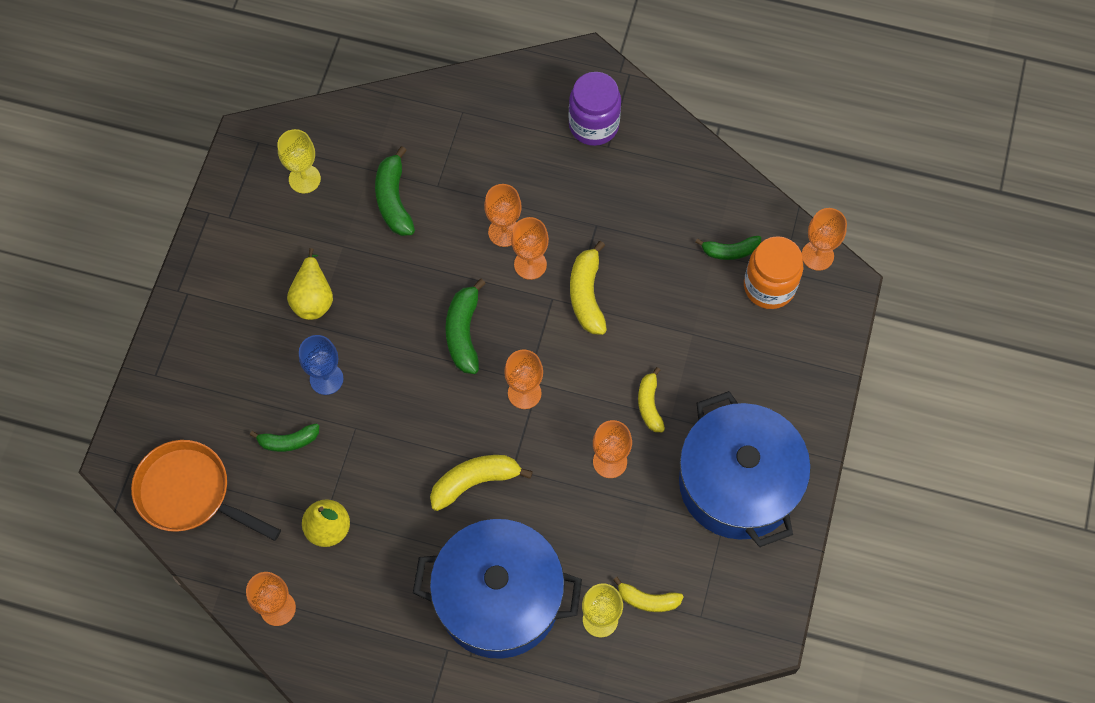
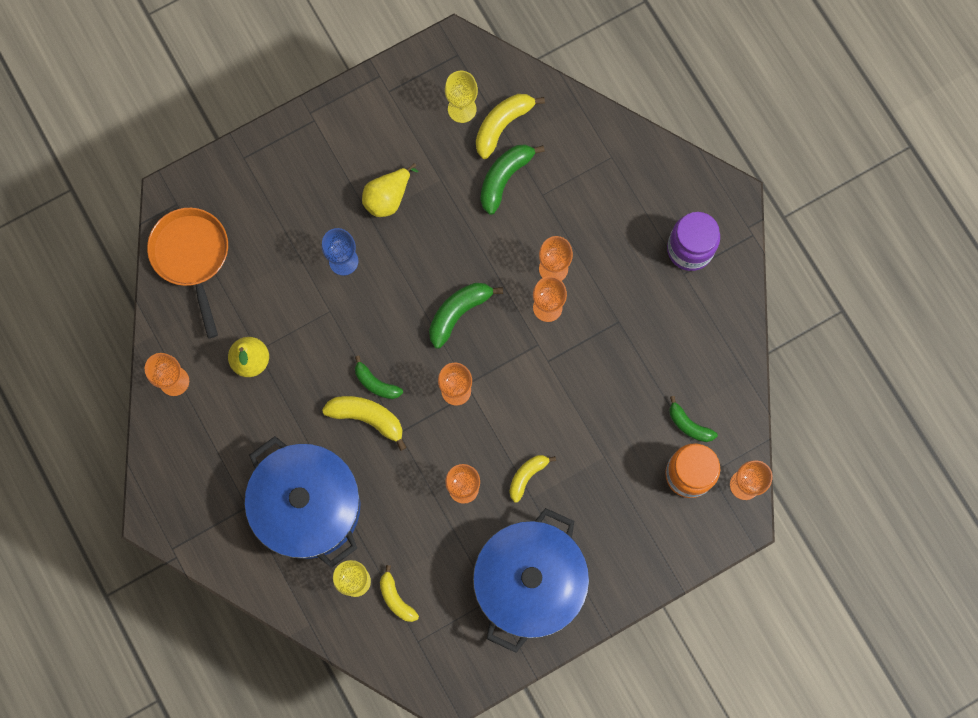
camera: 45 degrees right, 10 degrees up
green banana [250,423,319,452] -> green banana moved to [355,356,403,399]
yellow banana [570,241,607,335] -> yellow banana moved to [476,94,545,159]

